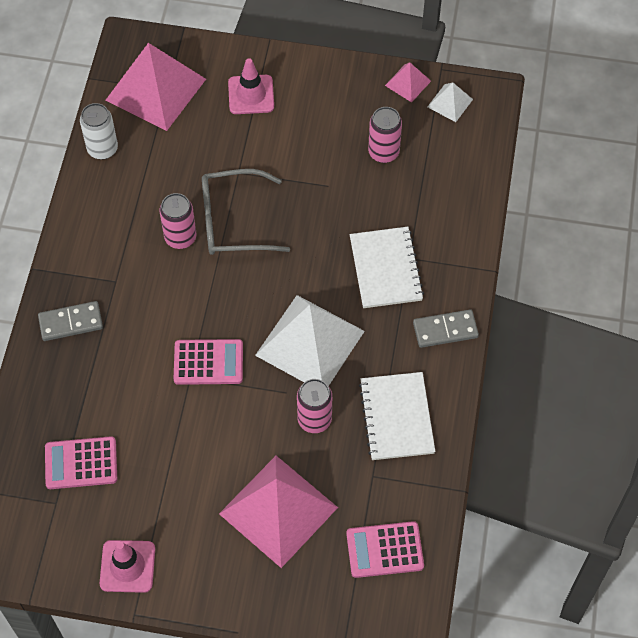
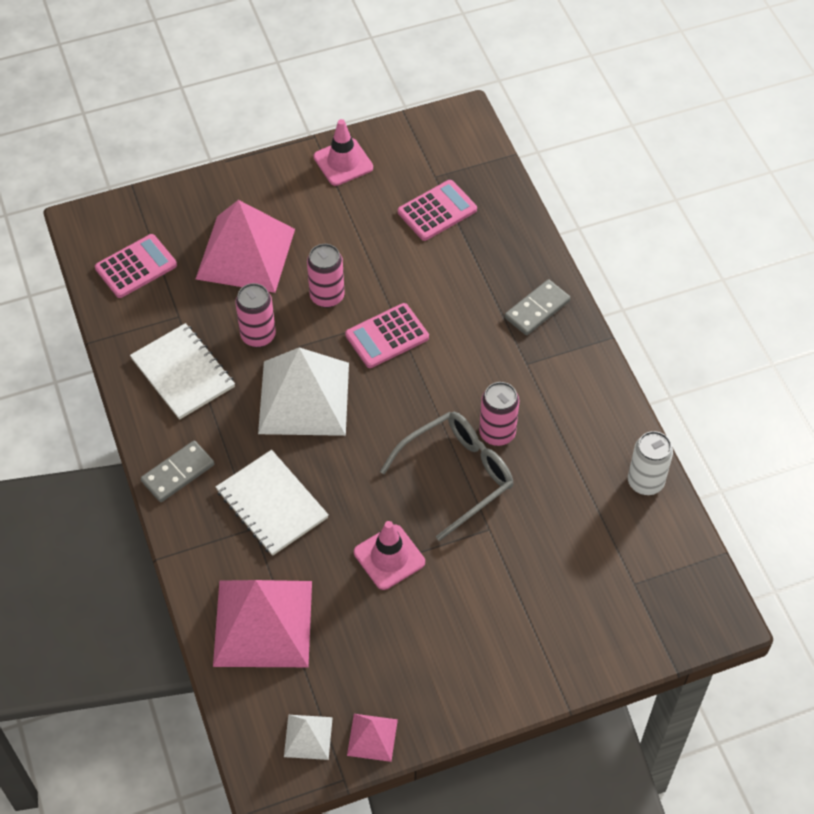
camera: 150 degrees right, 5 degrees down
pink pyramid [105,43,206,131] -> pink pyramid moved to [213,580,312,667]
pink traffic cone [228,58,274,114] -> pink traffic cone moved to [354,521,425,590]
pink can [368,107,402,163] -> pink can moved to [307,244,345,308]

